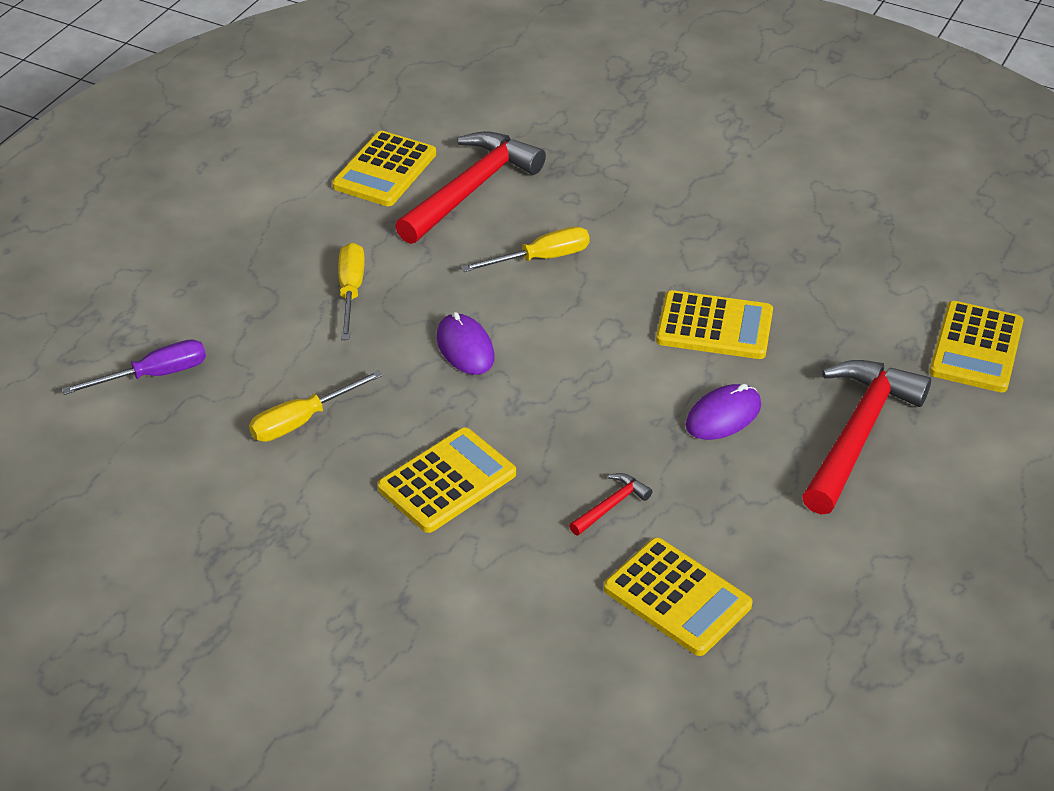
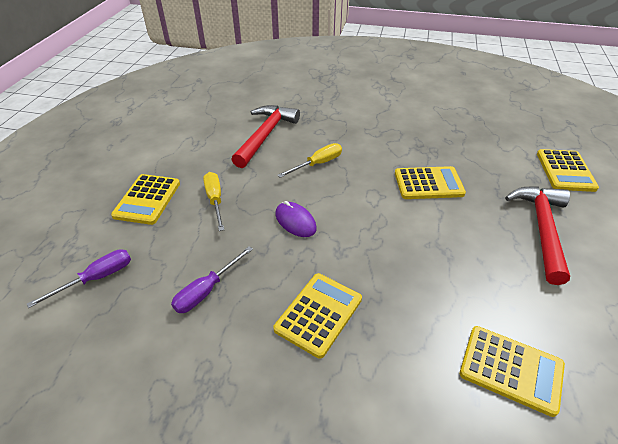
camera: 15 degrees left, 0 degrees up
yellow screwdriver [249,370,383,442] -> purple screwdriver [171,246,253,313]
yellow calculator [332,131,436,206] -> yellow calculator moved to [111,174,180,225]
red hammer [569,473,653,536] -> none
purple mouse [686,384,761,440] -> none

